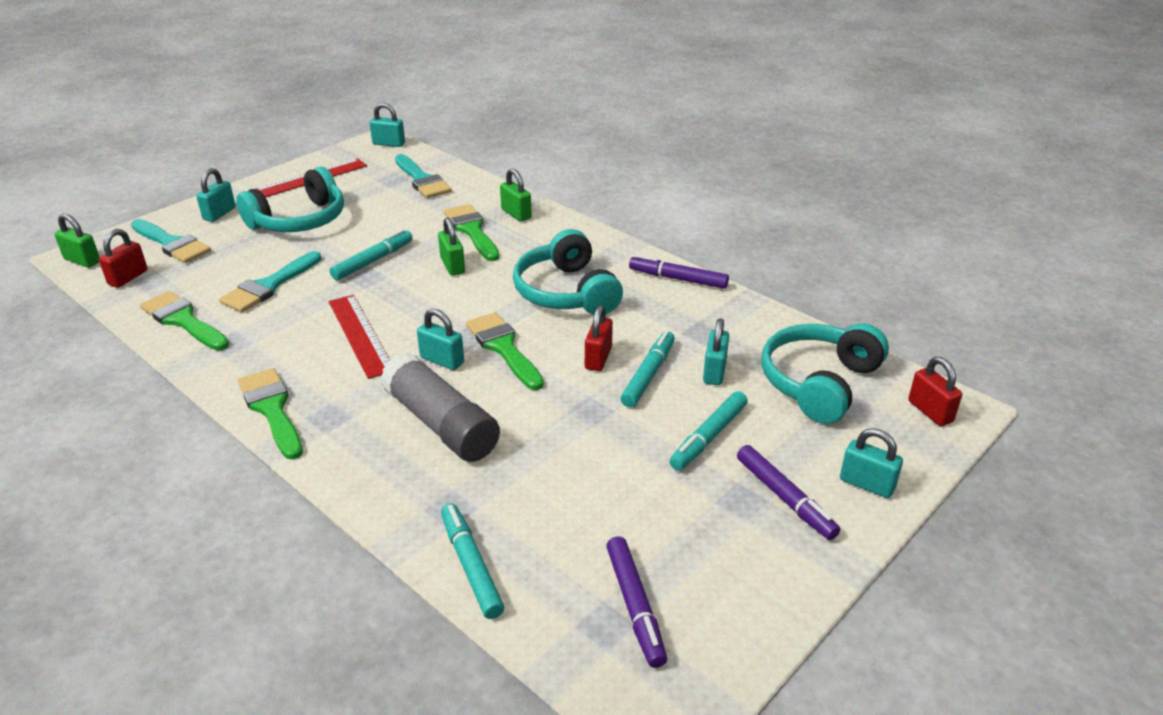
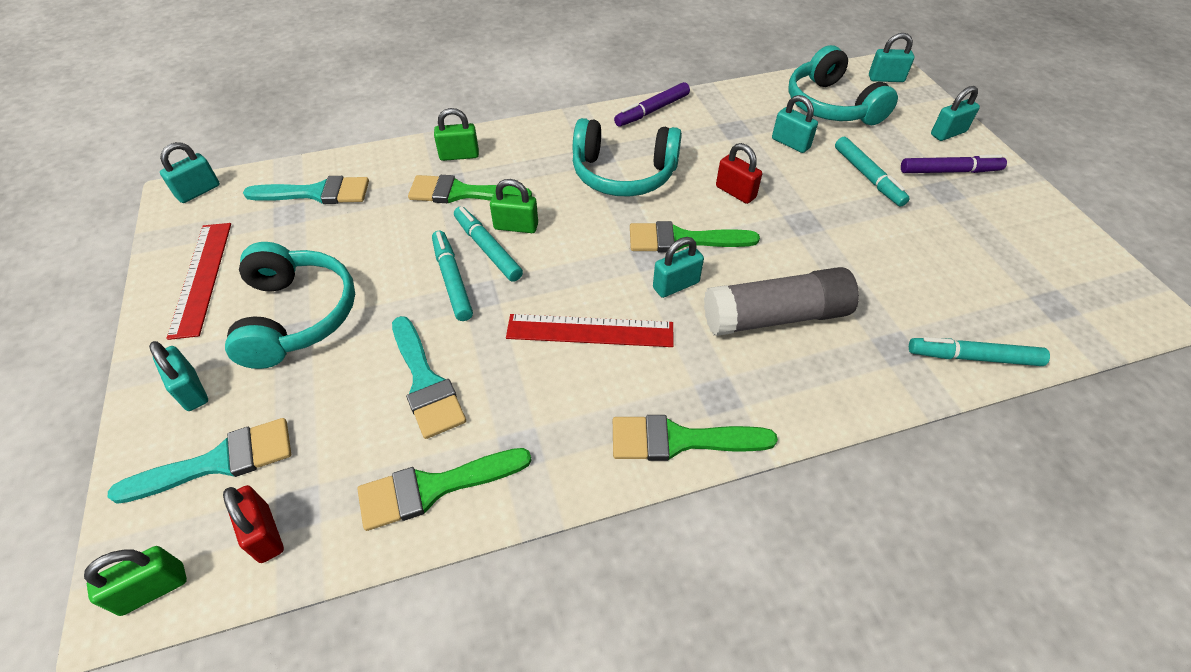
camera: 60 degrees left, 15 degrees up
purple marker [606,536,667,668] -> none
turquoise marker [621,331,675,407] -> turquoise marker moved to [454,206,523,282]
red padlock [908,357,962,426] -> turquoise padlock [869,33,915,82]

